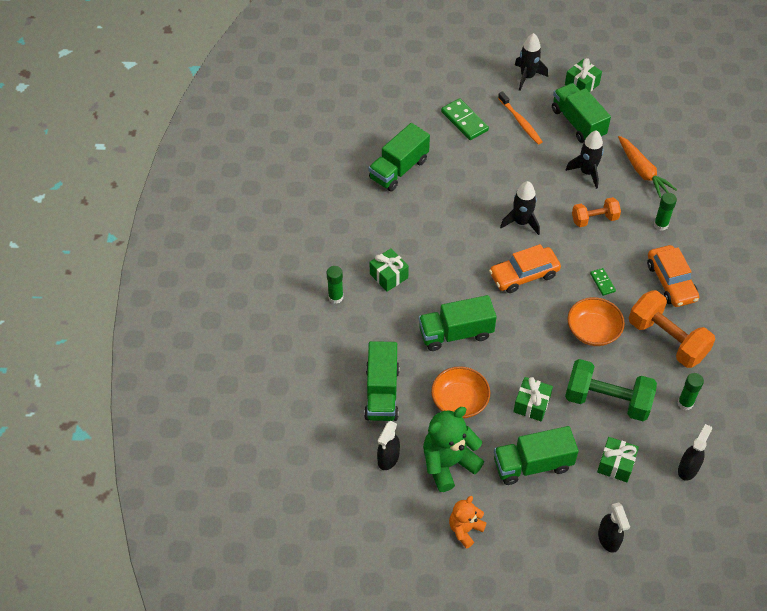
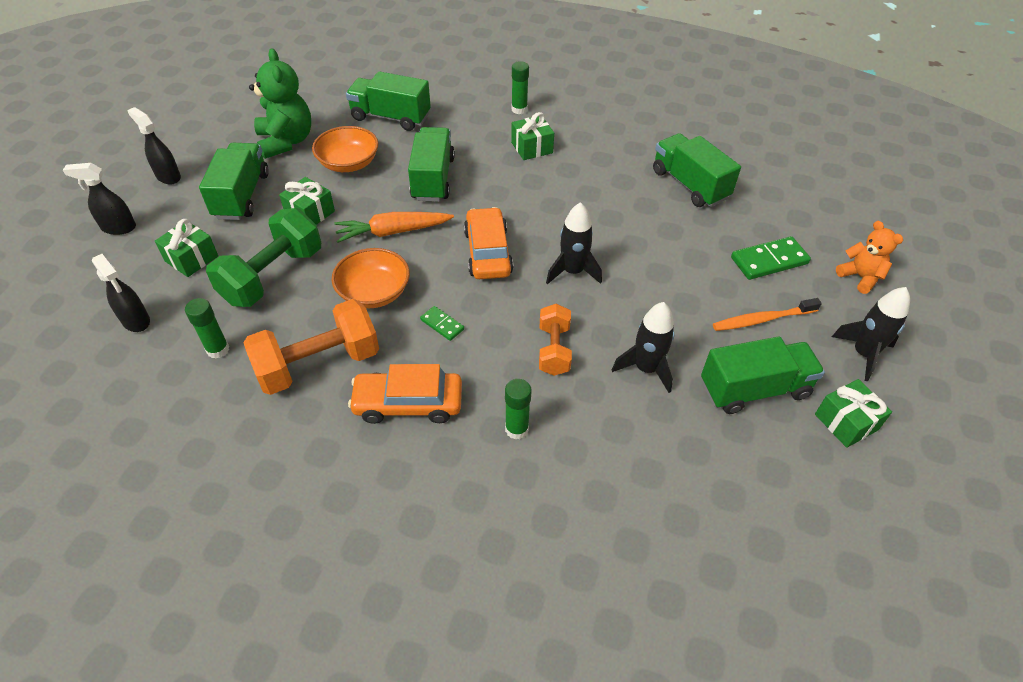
camera: 105 degrees right, 5 degrees down
black spray bottle [377,421,400,470] -> black spray bottle moved to [127,107,181,184]
orange teddy bear [449,496,486,549] -> orange teddy bear moved to [836,221,903,294]
green domino [590,268,616,296] -> green domino turned 45 degrees clockwise [420,306,464,341]
orange carrot [618,136,677,198] -> orange carrot moved to [334,212,454,243]

